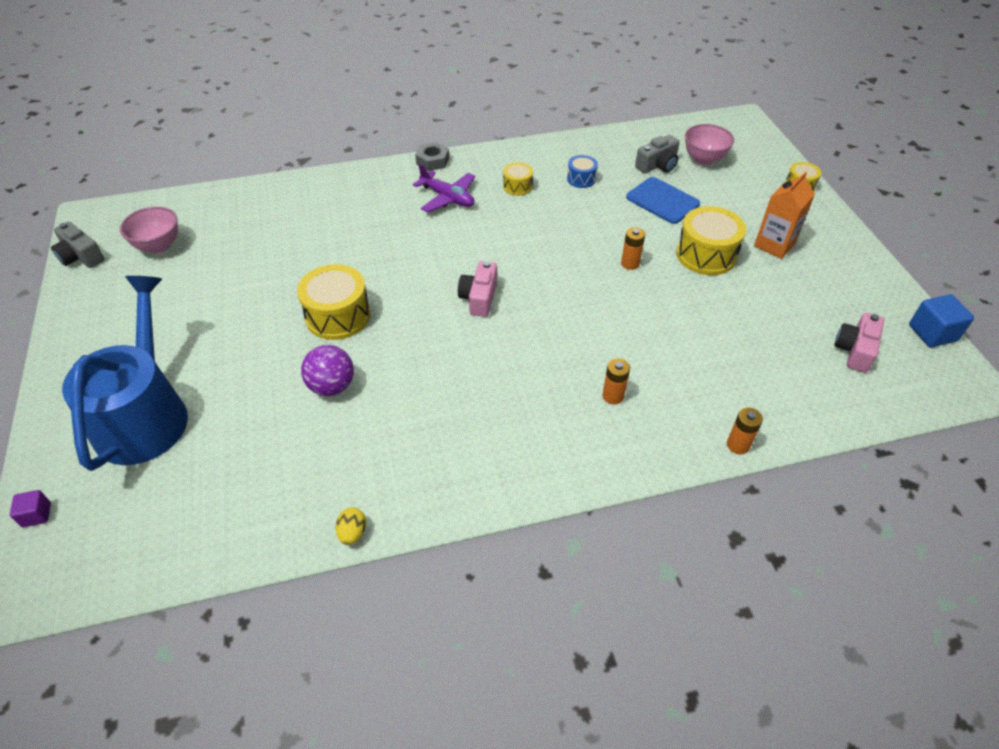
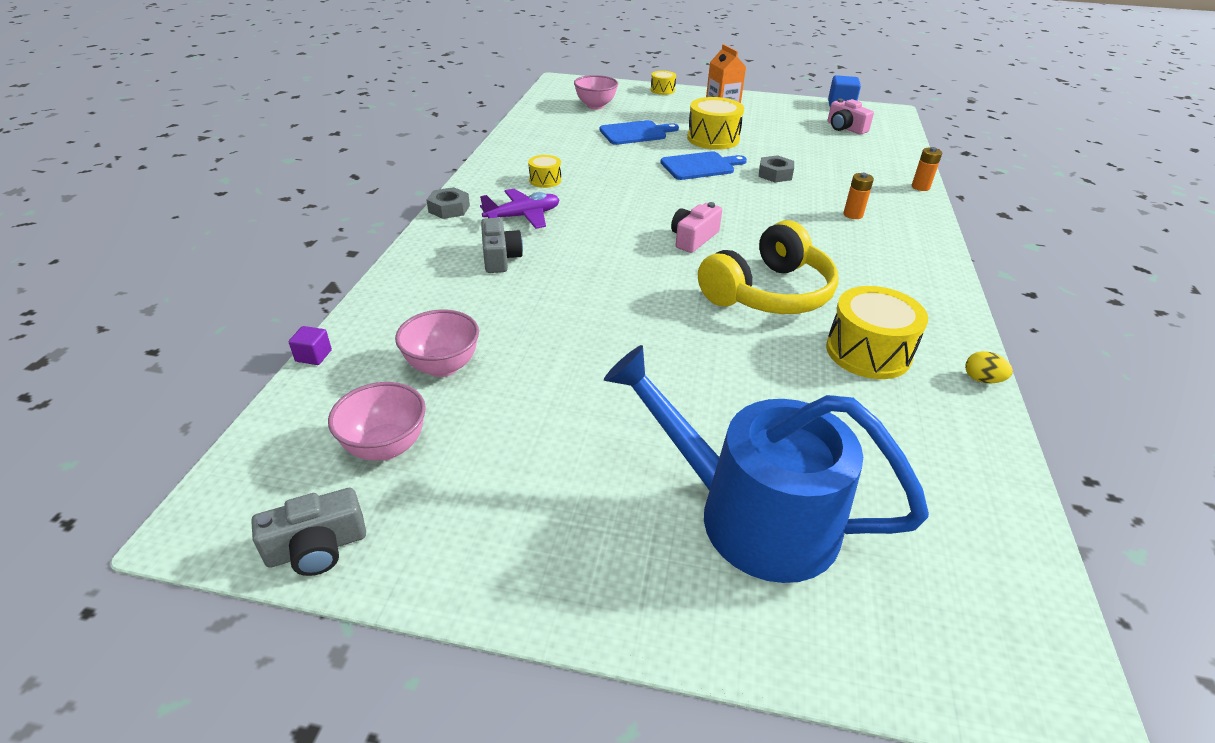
camera: 65 degrees left, 10 degrees down
purple cube [10,490,51,527] -> purple cube moved to [289,326,332,365]
yellow drum [297,264,370,340] -> yellow drum moved to [826,286,928,379]
purple ball [301,345,354,396] -> none
pink camera [458,261,497,317] -> pink camera turned 90 degrees clockwise [671,202,722,253]
blue drum [567,155,598,188] -> none
orange battery [621,227,645,270] -> blue cutting board [660,151,747,180]
grey camera [635,135,680,173] -> grey camera moved to [481,218,523,273]
none -> pink bowl [395,310,479,377]
none -> yellow headphones [698,220,839,314]
none -> grey nut [759,155,794,182]

